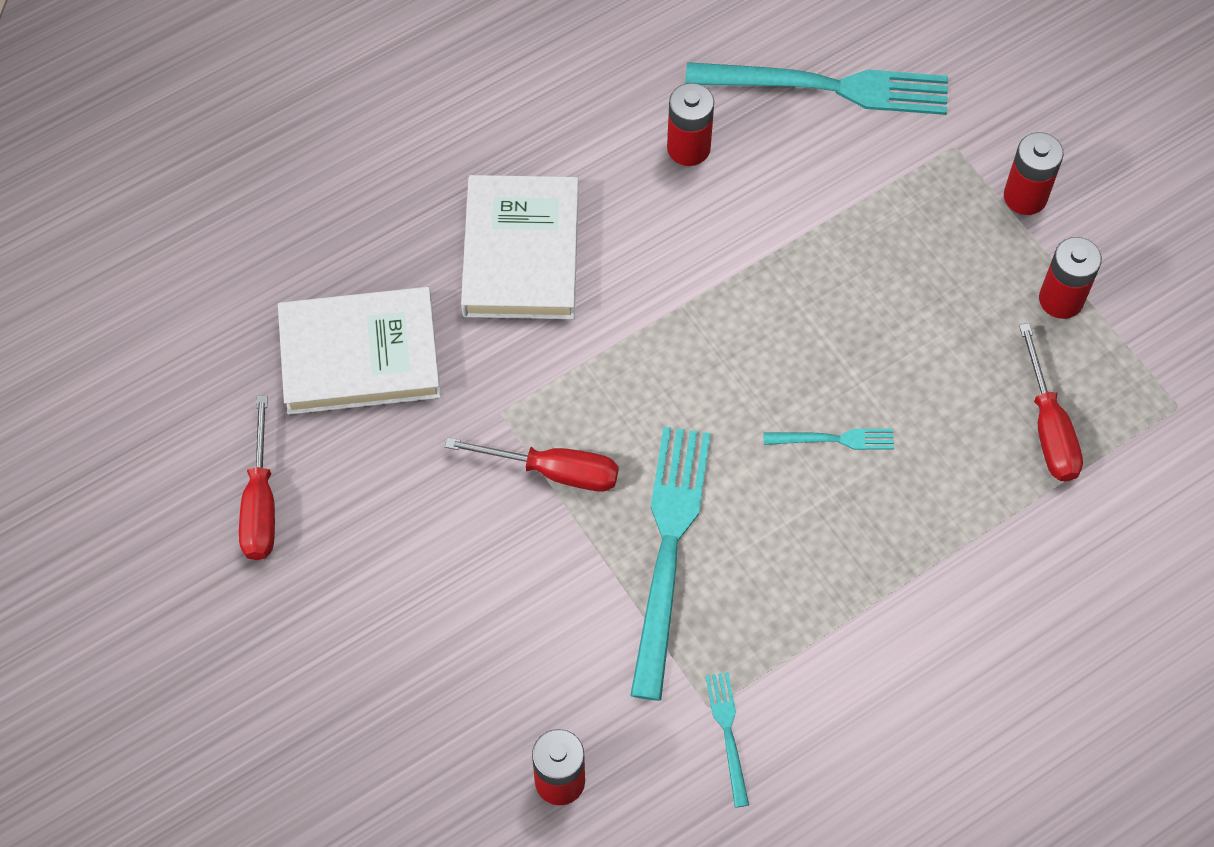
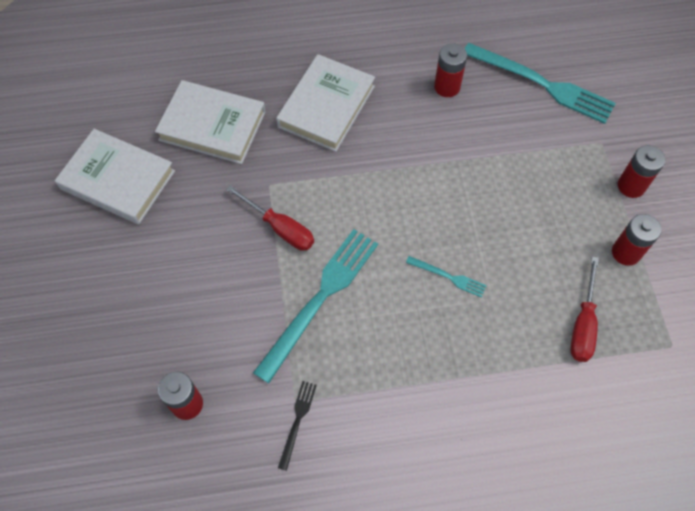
camera: 25 degrees right, 0 degrees up
red screwdriver [239,395,275,560] -> white book [55,129,175,224]
turquoise fork [706,672,749,808] -> black fork [278,381,317,471]

